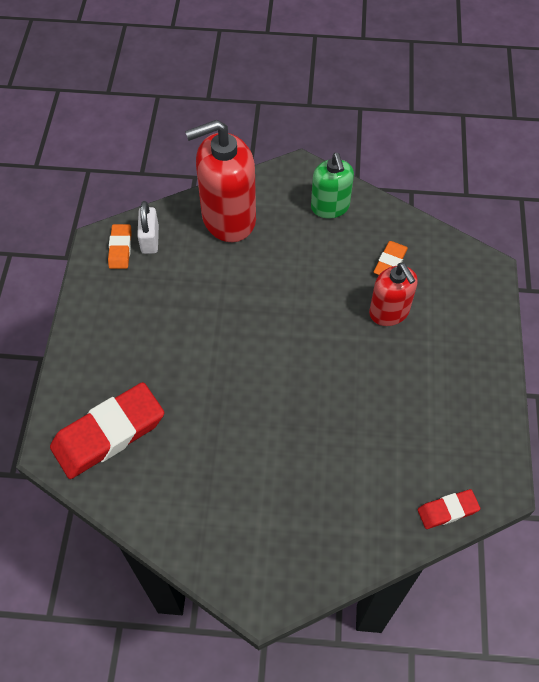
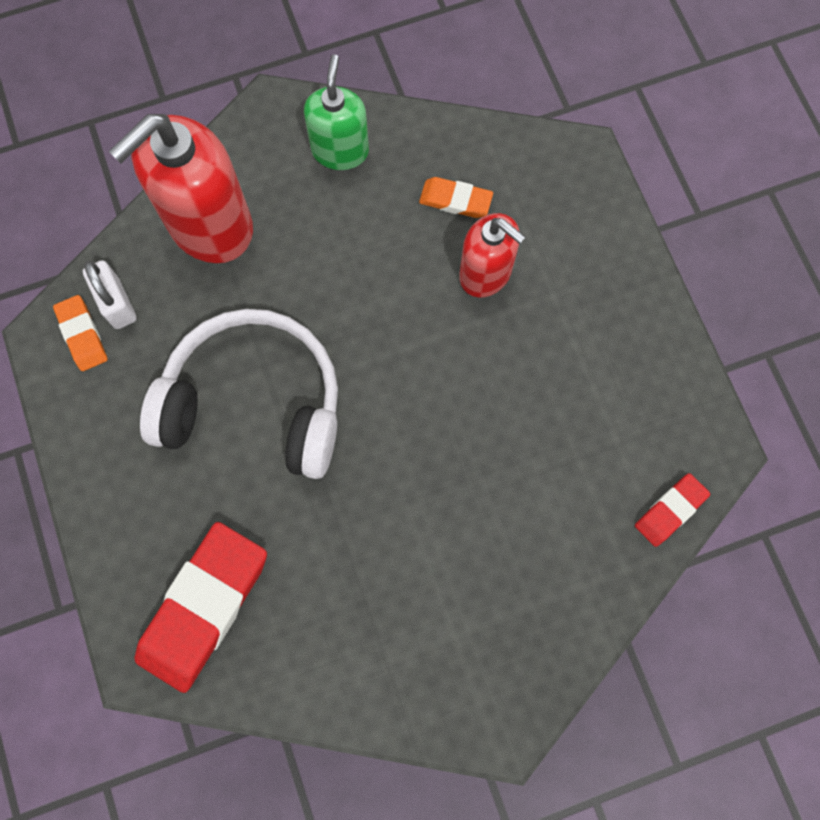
camera: 25 degrees left, 15 degrees up
green soap dispenser [311,153,354,218] -> green soap dispenser turned 135 degrees counterclockwise [304,54,369,170]
orange eraser [374,241,408,275] -> orange eraser turned 75 degrees counterclockwise [419,177,493,218]
none -> white headphones [140,309,338,479]

